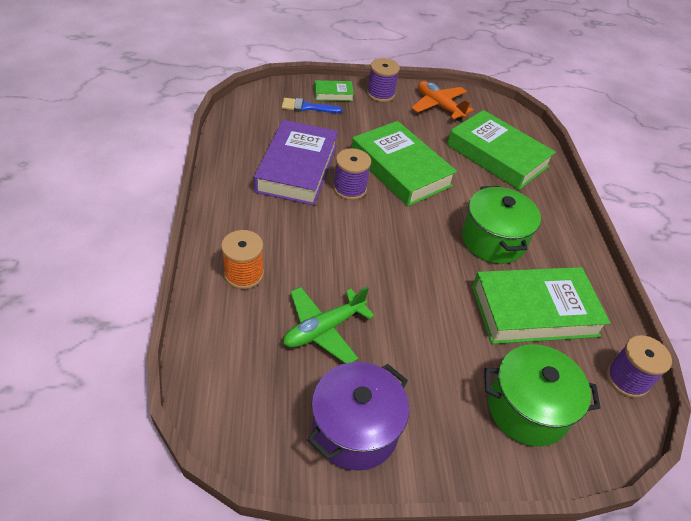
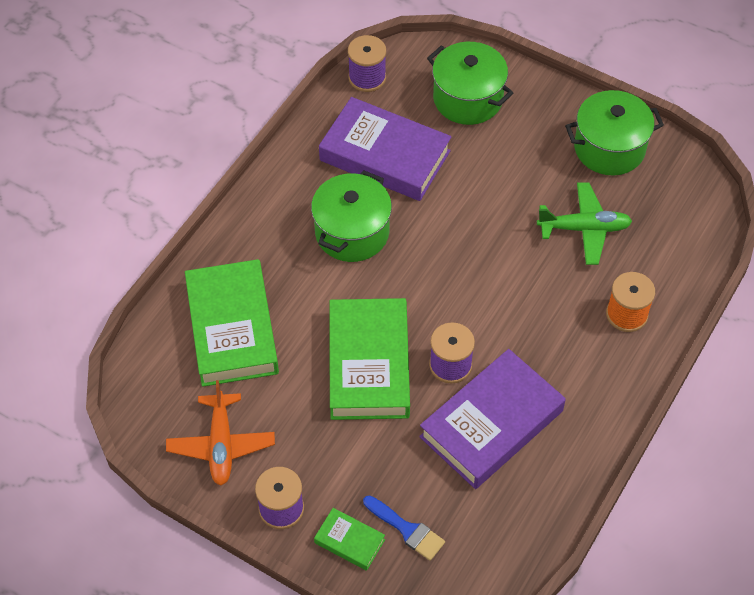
camera: 140 degrees left, 10 degrees up
purple pot [307,362,409,471] -> green pot [565,90,664,176]
green book [472,267,610,344] -> purple book [319,97,452,201]

